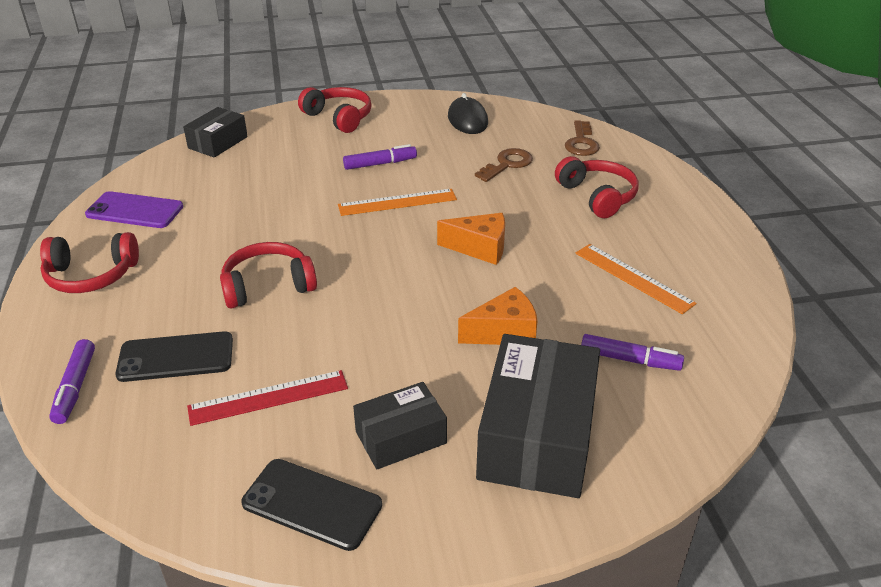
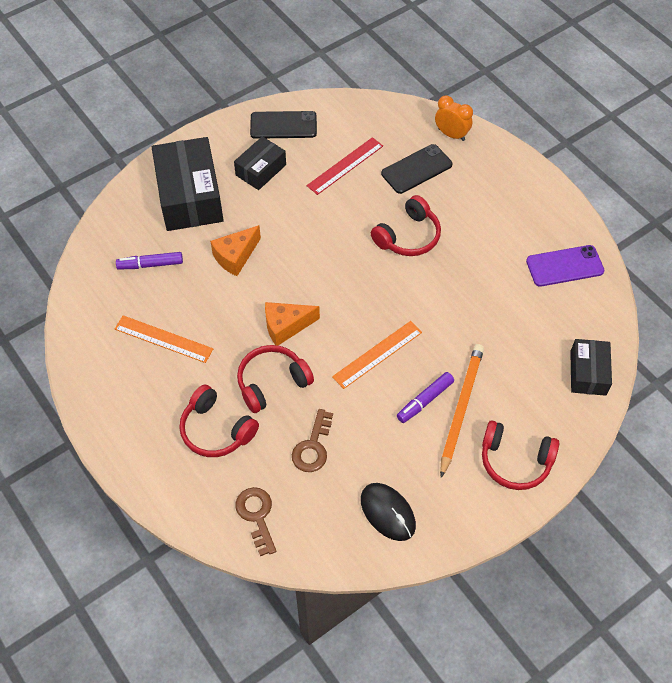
camera: 155 degrees right, 20 degrees up
red headphones [40,232,139,293] -> red headphones moved to [237,345,314,413]
purple marker [49,339,95,424] -> orange clock [435,96,473,141]
none -> orange pencil [440,344,484,478]

